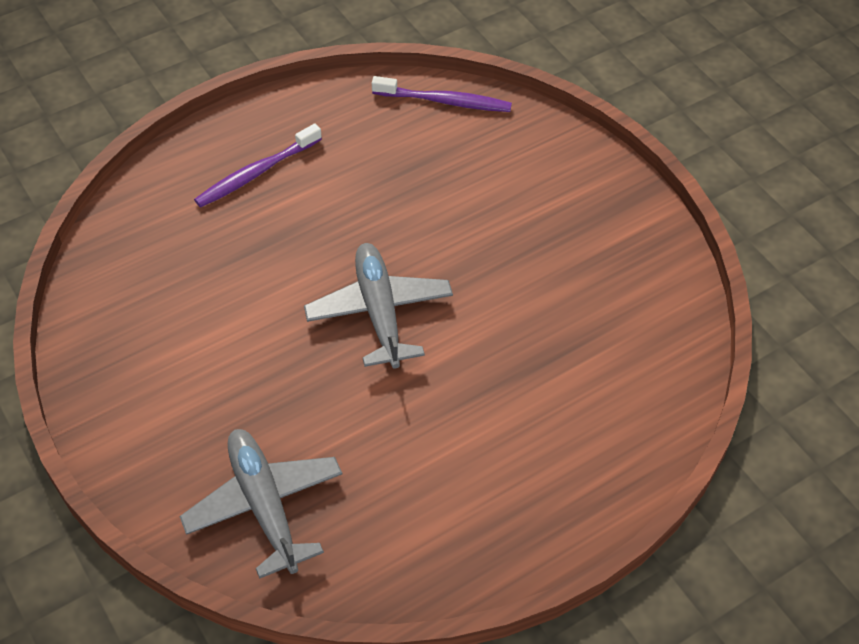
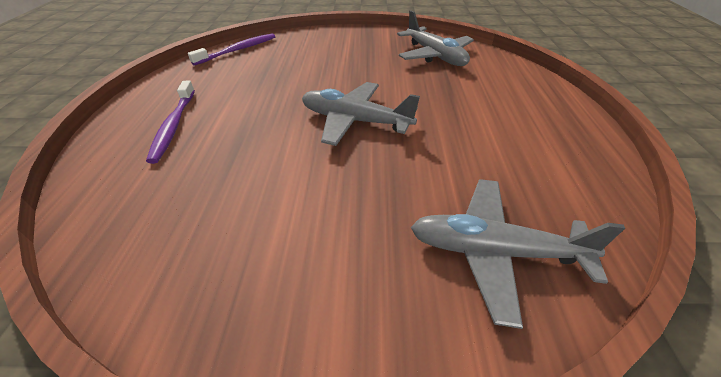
camera: 55 degrees left, 10 degrees down
none -> grey plane [397,10,474,66]

